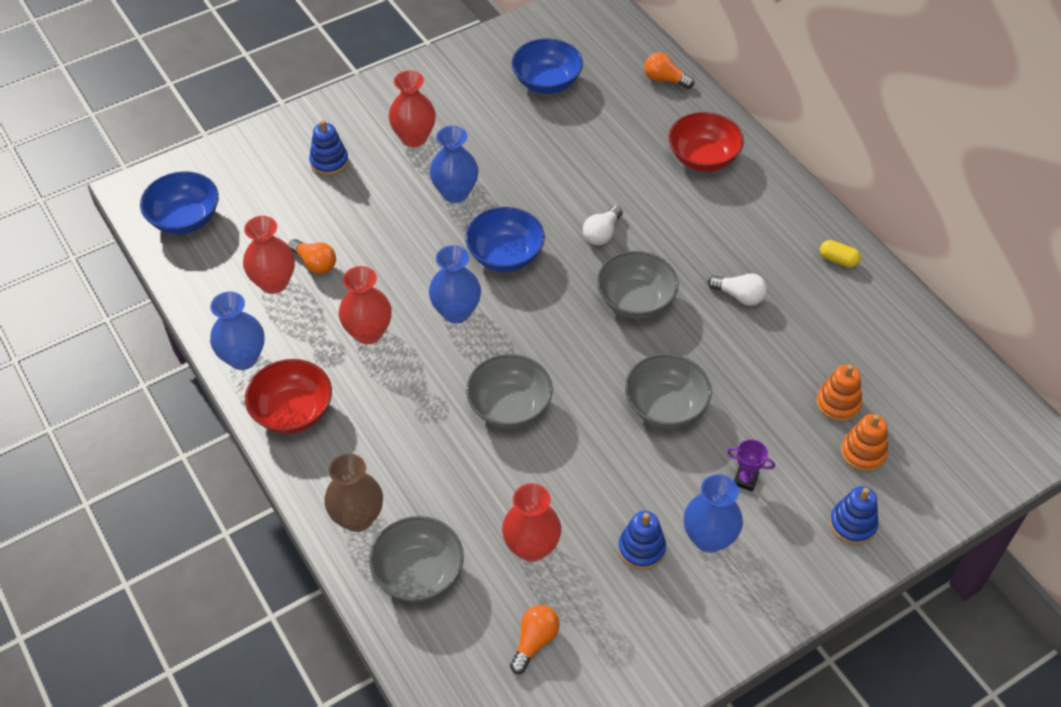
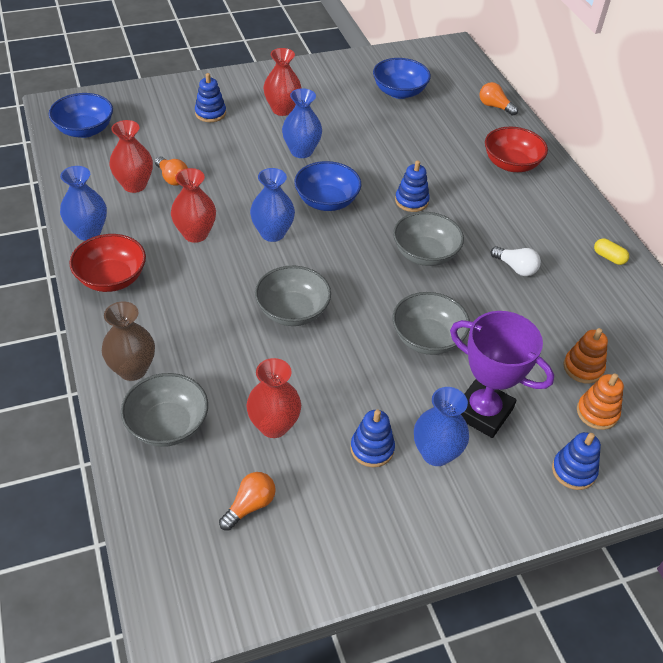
camera: 10 degrees right, 5 degrees down
white light bulb [583,206,623,245] -> blue stacking toy [395,160,430,212]
purple trophy [727,439,775,491] -> purple trophy [450,311,554,438], size x2.38

